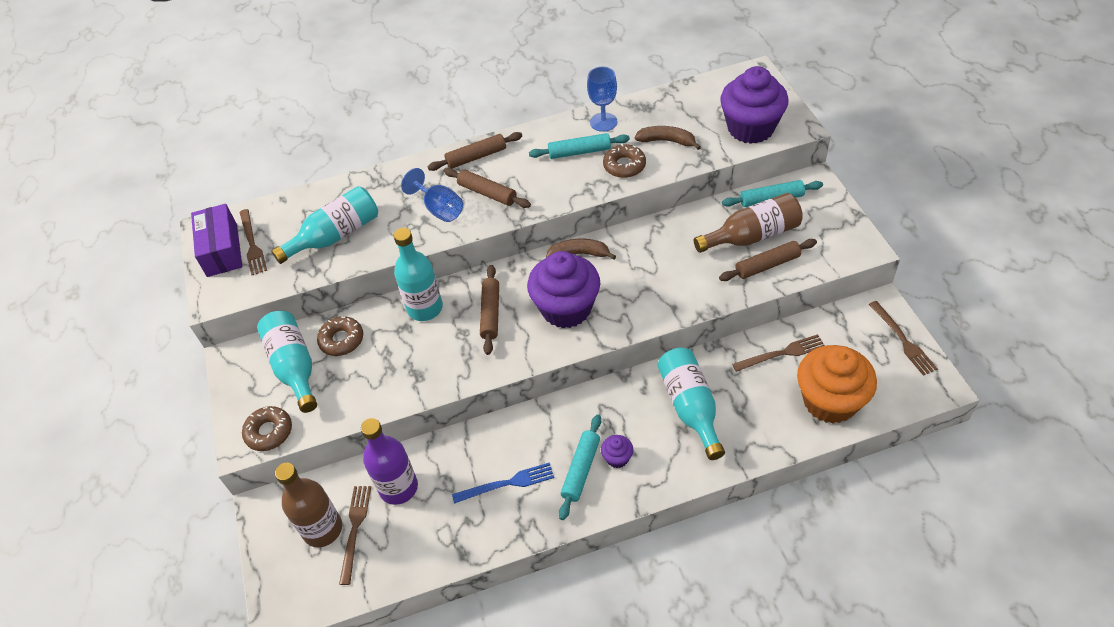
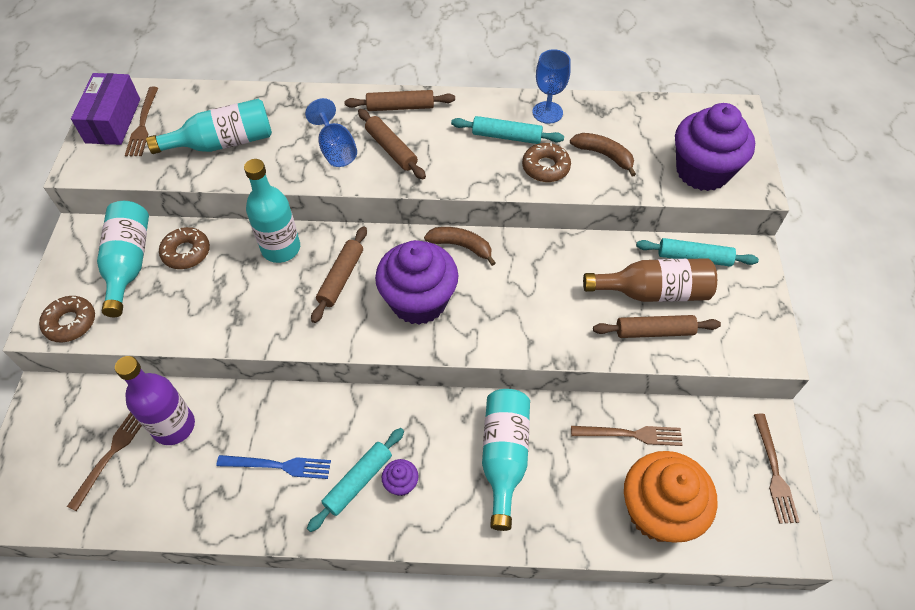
camera: 15 degrees right, 5 degrees up
brown bottle [275,463,342,547] -> none

